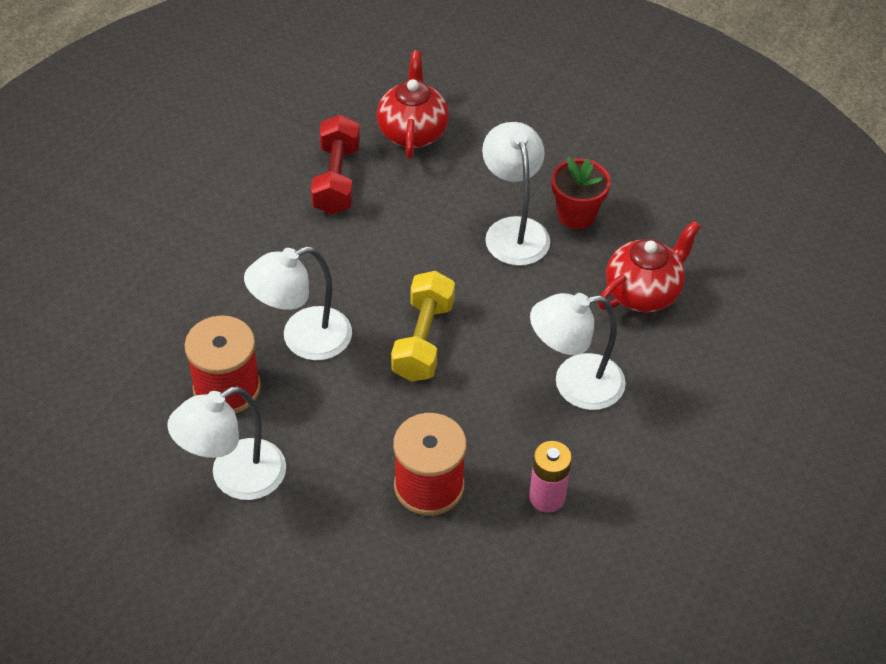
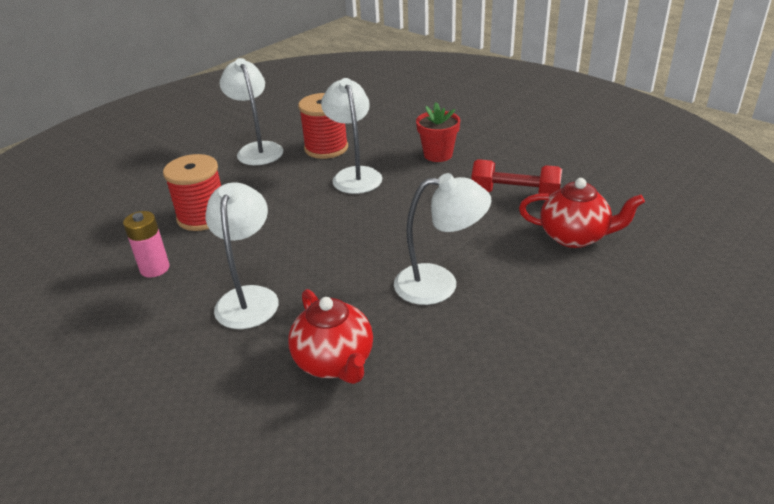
camera: 105 degrees right, 15 degrees down
yellow dumbbell [391,271,455,382] -> none
red flower pot [552,157,611,229] -> red flower pot moved to [416,102,460,162]

